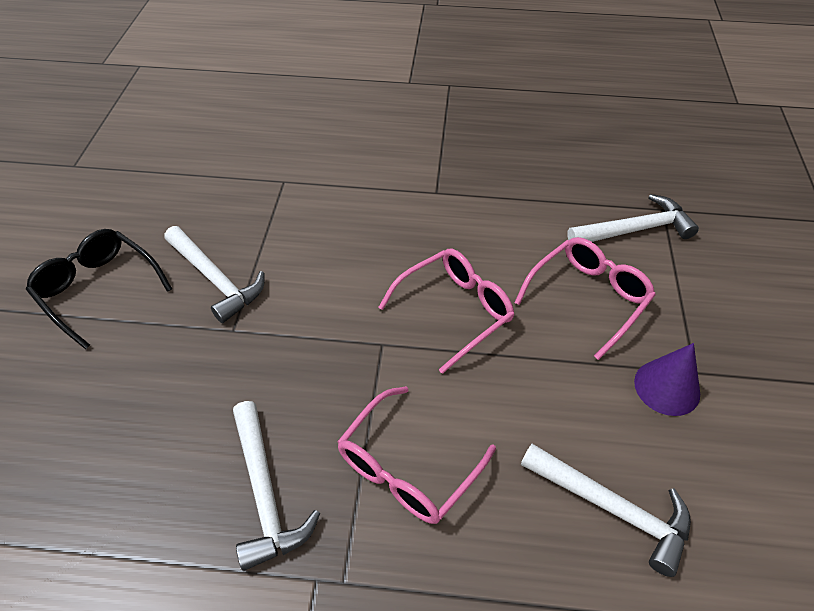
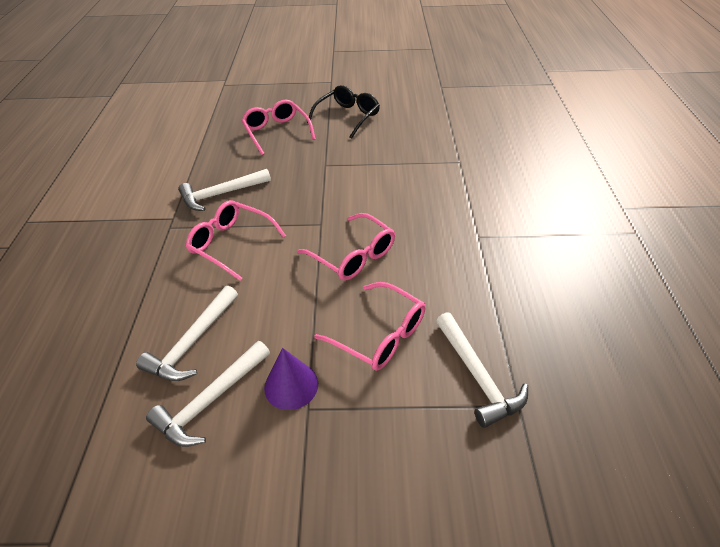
camera: 85 degrees right, 5 degrees down
white hammer [164,226,265,323] -> white hammer moved to [146,341,270,447]
none -> pink glasses [241,100,316,155]

